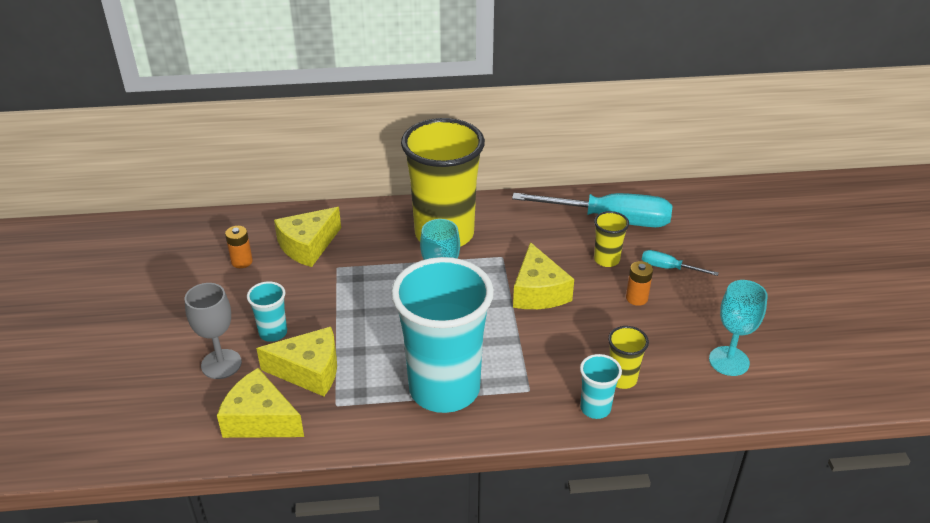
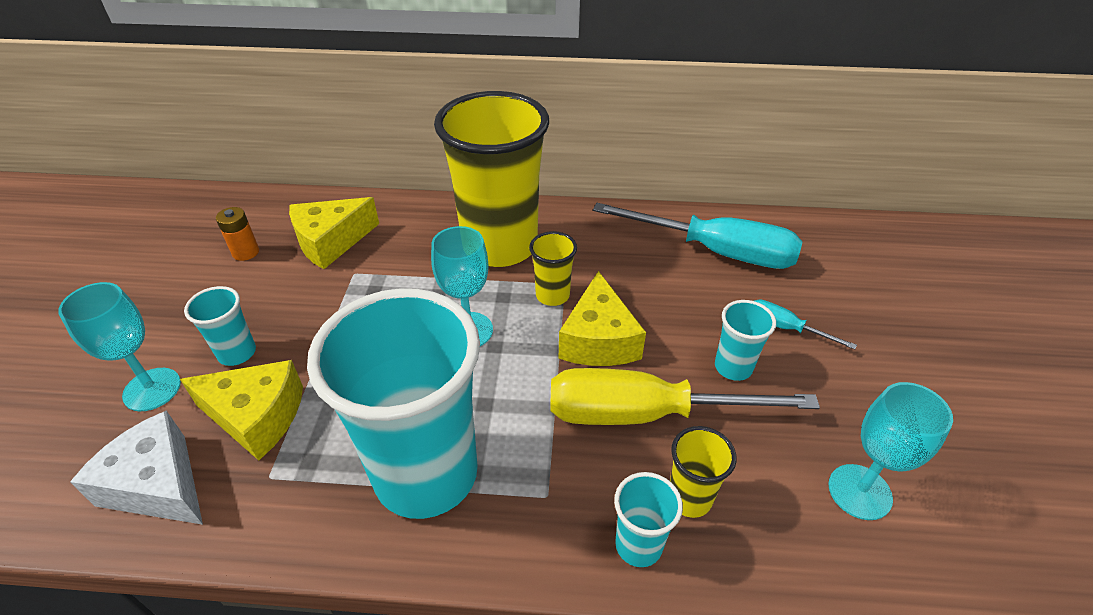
camera: 10 degrees right, 5 degrees up
grey goblet [185,283,242,379] -> turquoise goblet [58,282,181,411]
yellow cheese [217,368,304,438] -> white cheese [70,411,203,525]
yellow cup [594,211,629,267] -> yellow cup moved to [529,231,577,306]
orange battery [626,261,653,306] -> turquoise cup [715,300,776,381]
none -> yellow screwdriver [550,368,820,425]

